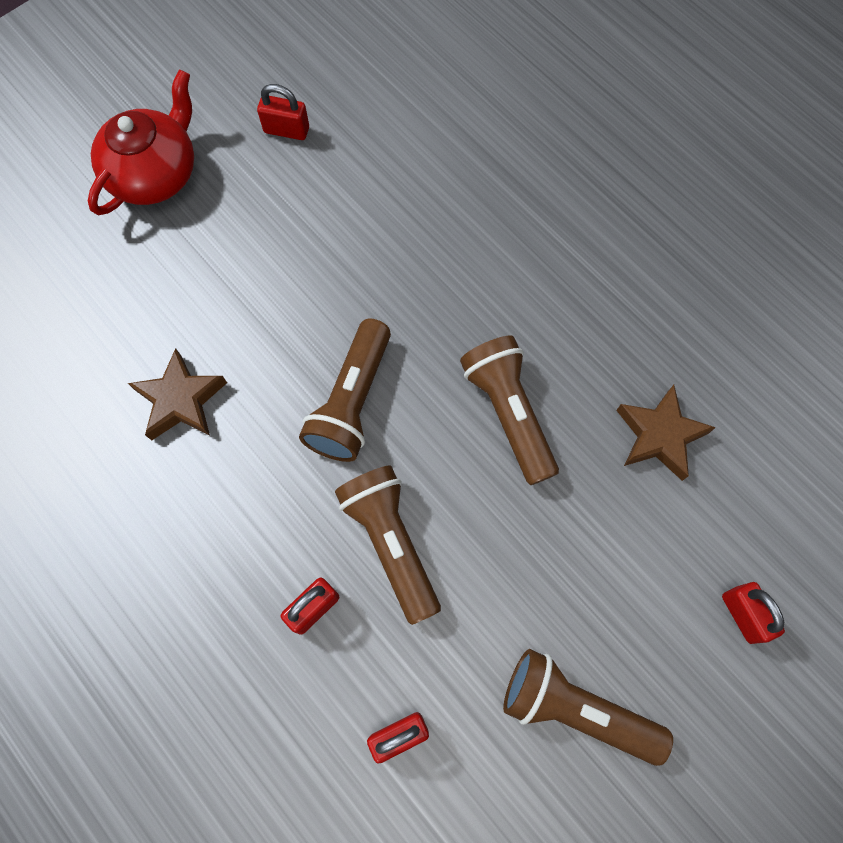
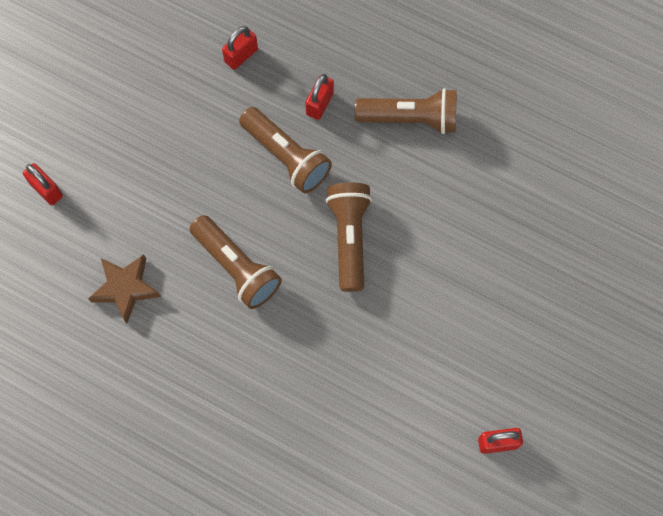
camera: 160 degrees right, 0 degrees up
red teapot [88,70,194,215] -> none
brown star [128,348,227,441] -> none
brown flashlight [503,649,673,766] -> brown flashlight moved to [355,88,457,134]

